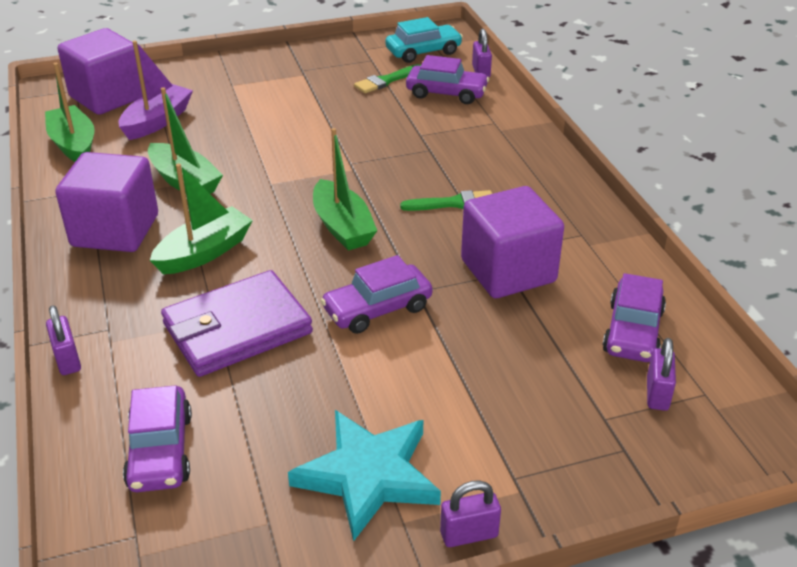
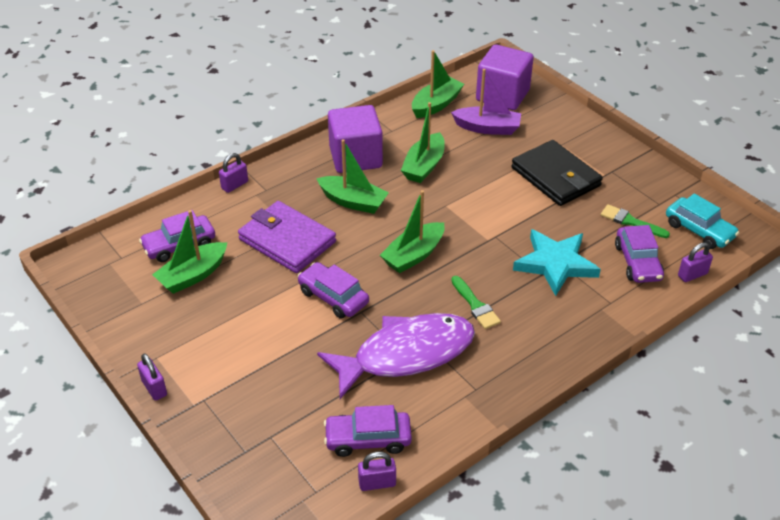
camera: 70 degrees right, 5 degrees up
turquoise star [288,410,441,541] -> turquoise star moved to [513,229,601,296]
purple cube [461,186,564,298] -> purple fish [317,313,475,399]
purple padlock [647,338,676,411] -> purple padlock moved to [358,452,396,491]
none -> green boat [152,210,227,294]
none -> black wallet [511,140,603,206]

